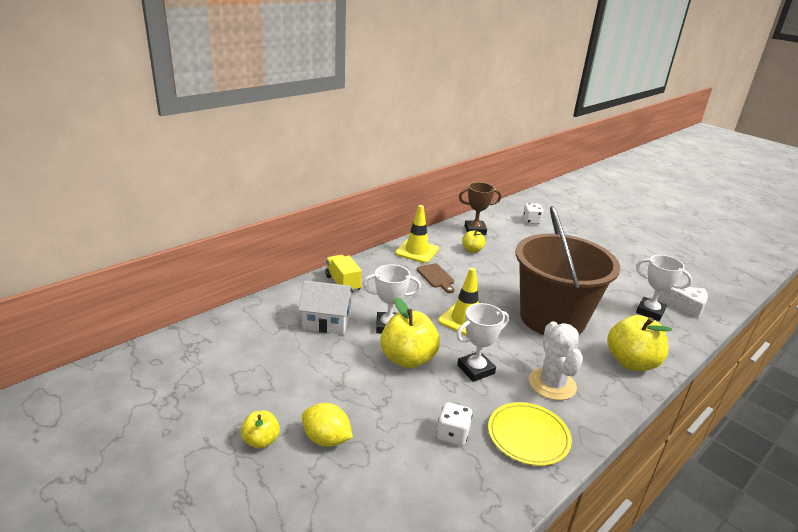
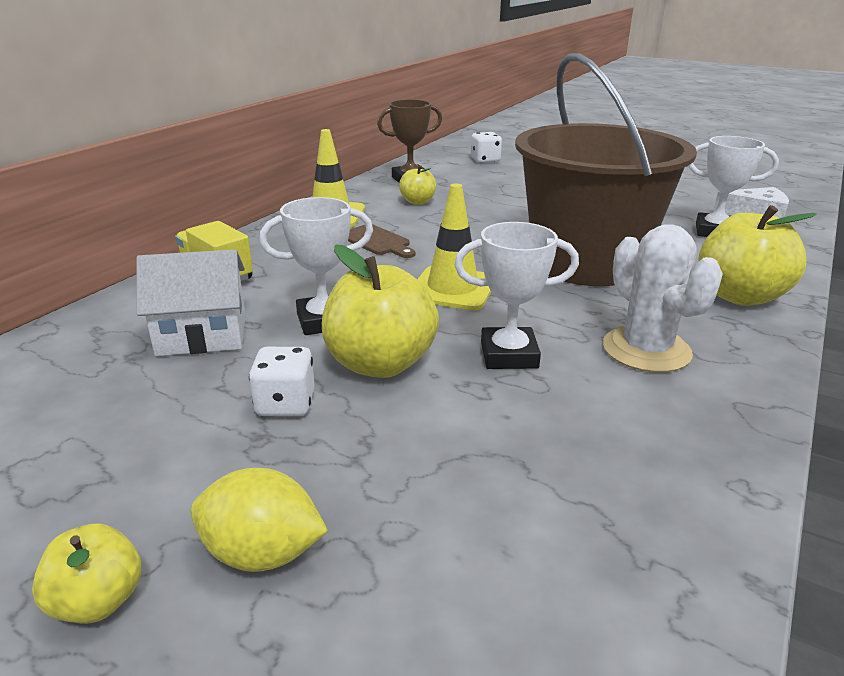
camera: 15 degrees left, 0 degrees up
white dice [437,402,473,446] -> white dice moved to [249,347,315,416]
white trophy [456,303,509,382] -> white trophy turned 45 degrees clockwise [454,222,579,369]
yellow plate [488,402,572,466] -> none

